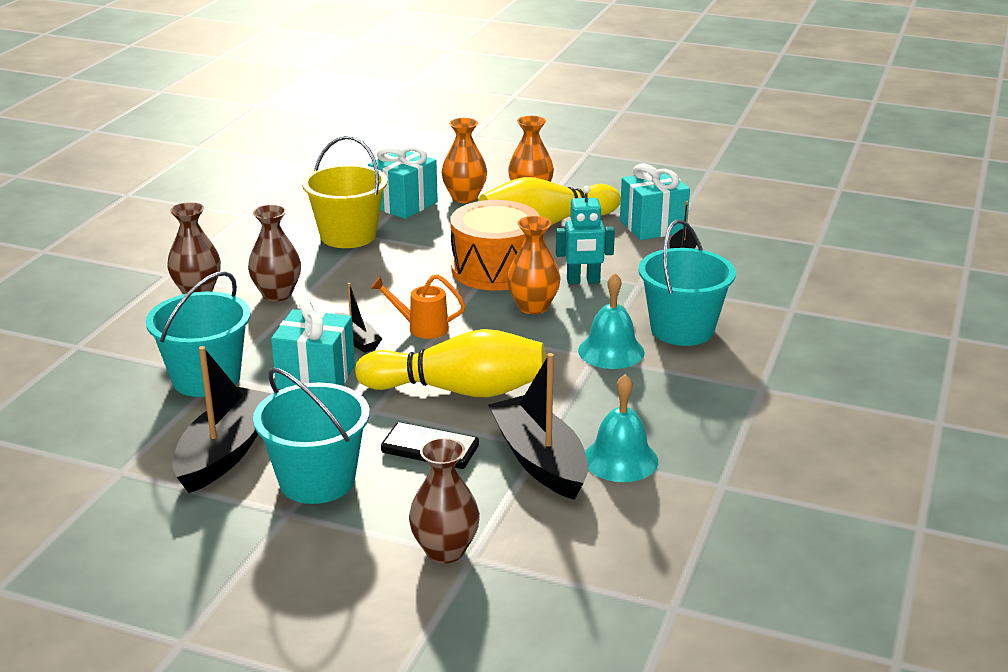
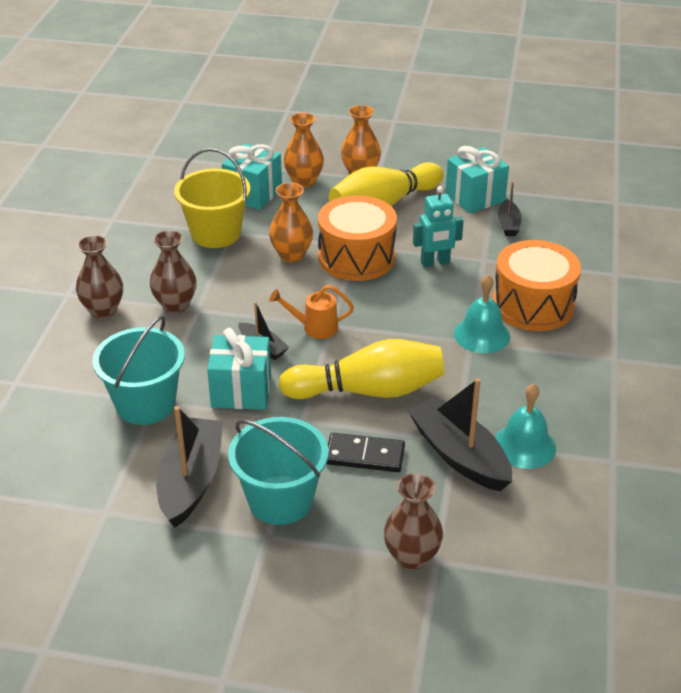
camera: 10 degrees left, 10 degrees up
orange vase [507,216,561,314] -> orange vase moved to [269,182,313,262]
turquoise bucket [638,220,736,346] -> orange drum [493,240,581,331]

